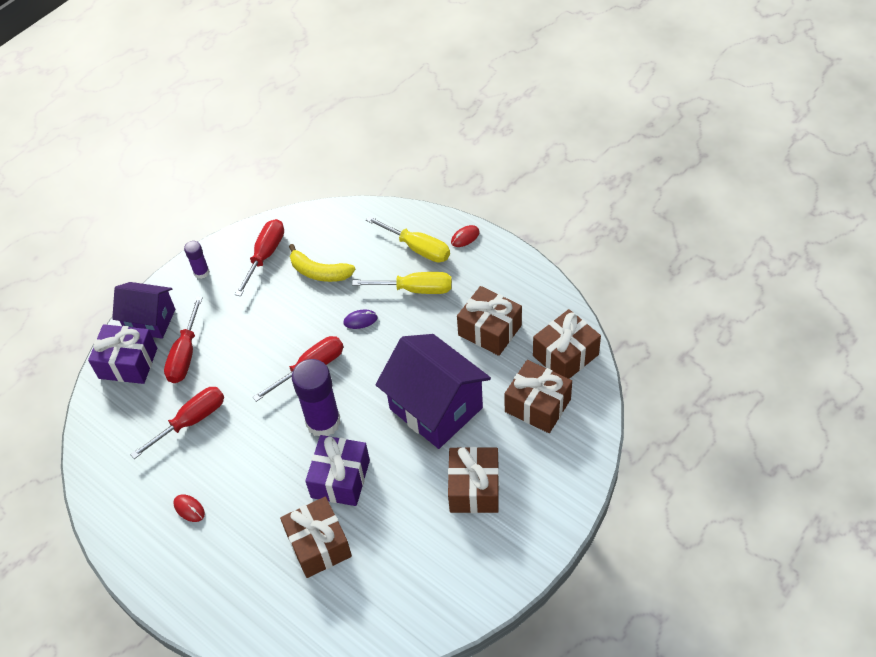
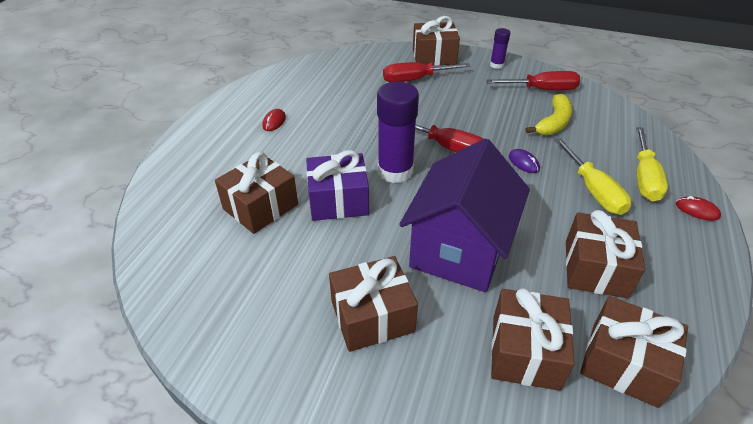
camera: 65 degrees right, 10 degrees down
purple gift [88,324,157,384] -> none
purple house [112,282,175,339] -> brown gift [413,16,460,66]
red screwdriver [130,387,224,459] -> none
yellow banana [289,244,355,282] -> yellow banana turned 150 degrees counterclockwise [525,94,573,135]

